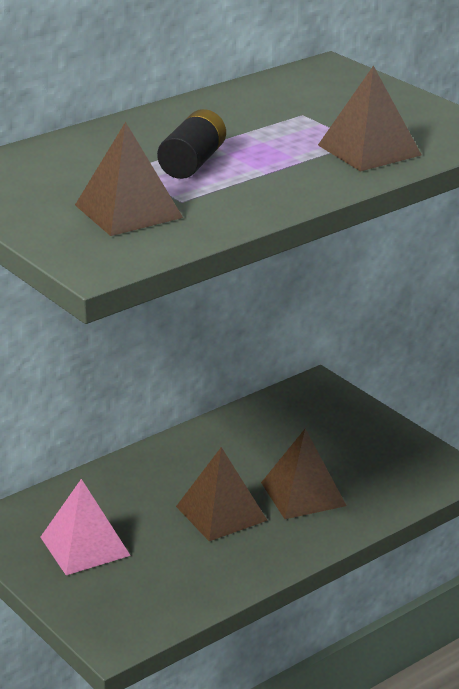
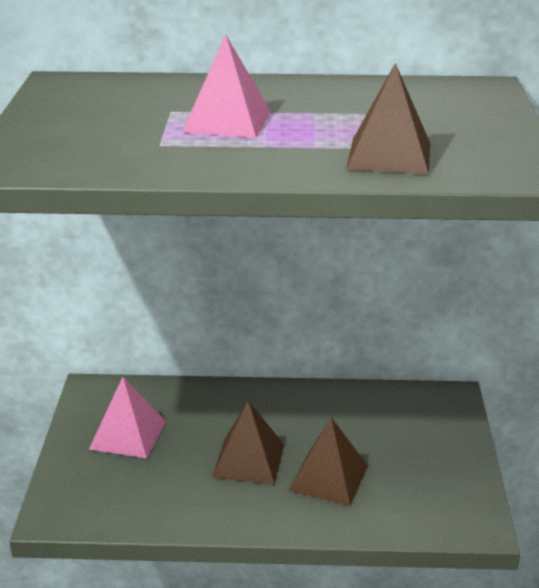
camera: 40 degrees right, 0 degrees up
brown pyramid [75,122,183,236] -> none
black battery [157,109,226,179] -> pink pyramid [182,34,271,138]

